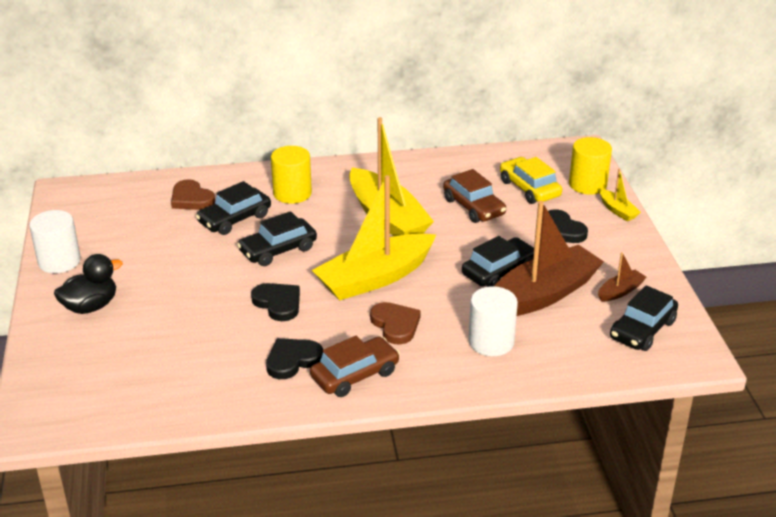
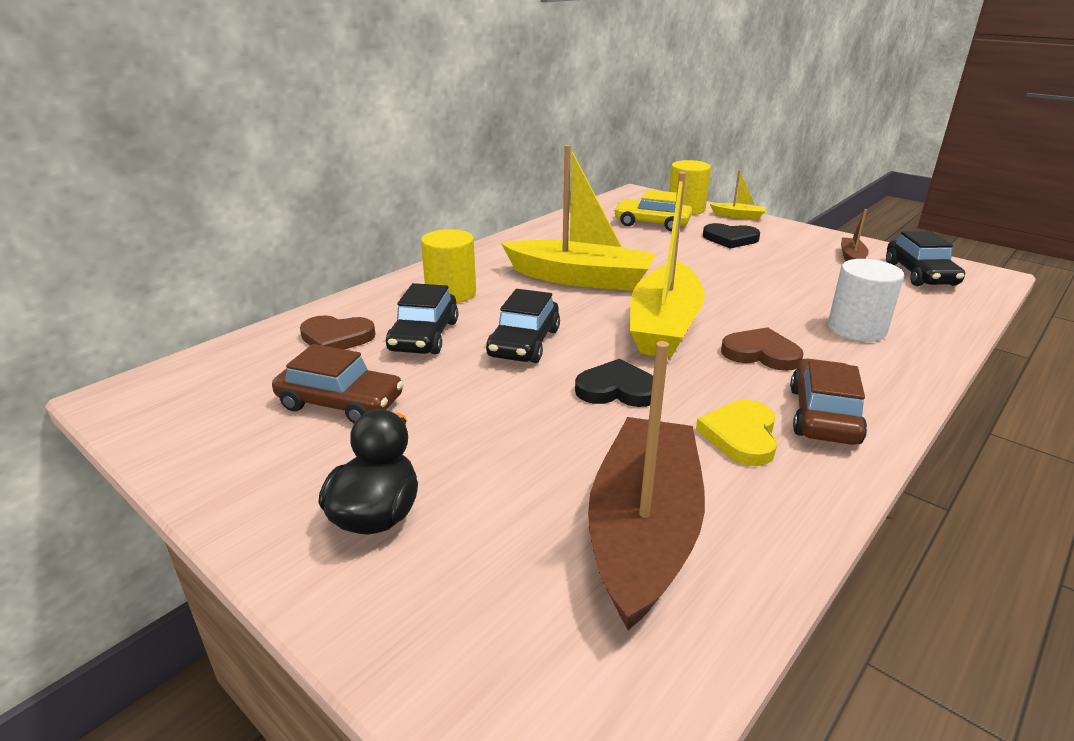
camera: 40 degrees left, 5 degrees down
white cylinder [29,210,81,273] -> none
black heart [266,338,323,379] -> yellow heart [696,400,777,466]
brown car [443,169,506,223] -> brown car moved to [272,344,404,424]
black car [462,236,534,287] -> none
brown boat [494,201,604,316] -> brown boat moved to [588,341,705,630]

